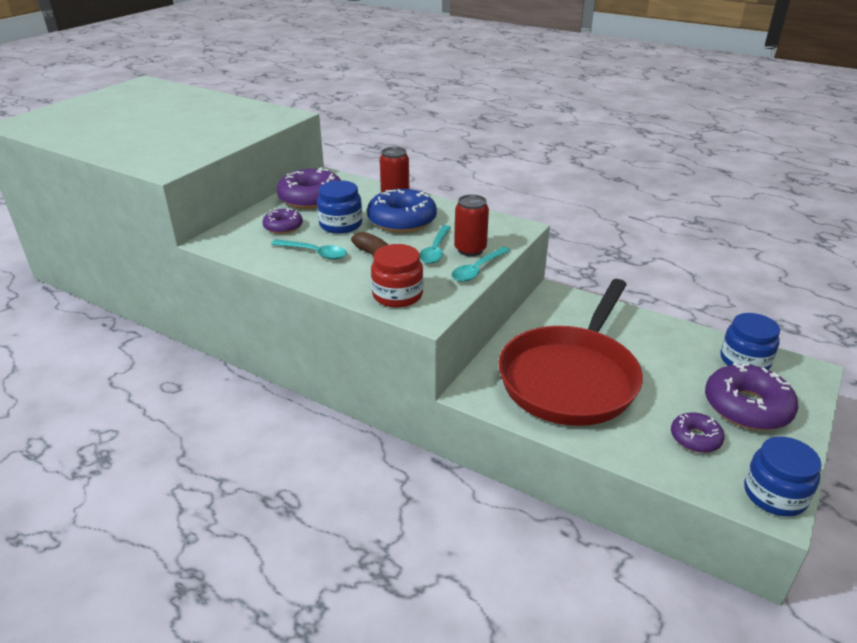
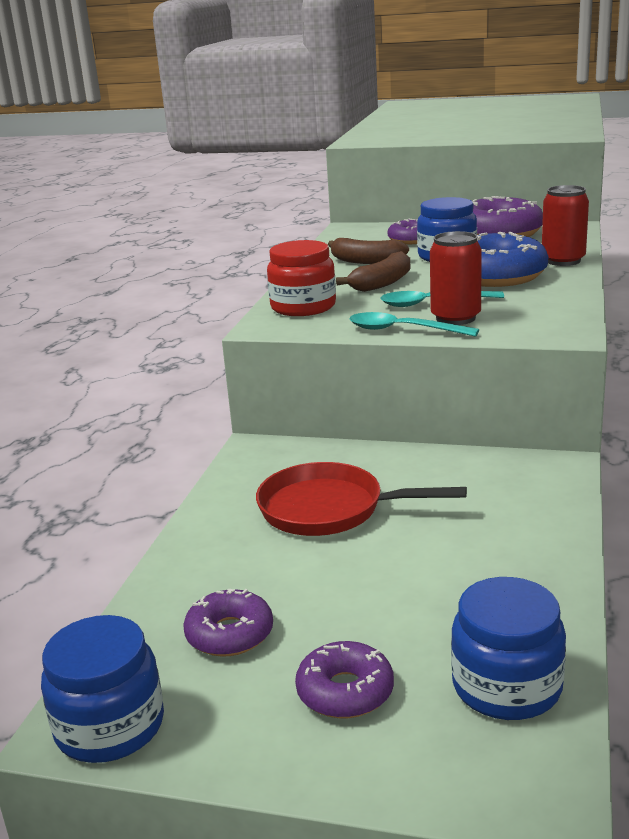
camera: 75 degrees right, 10 degrees down
turquoise spoon [271,239,347,260] -> brown banana [328,238,409,264]
red pan [499,279,643,426] -> red pan [256,462,467,536], size x0.56
purple donut [705,362,798,430] -> purple donut [295,641,394,718], size x0.56

